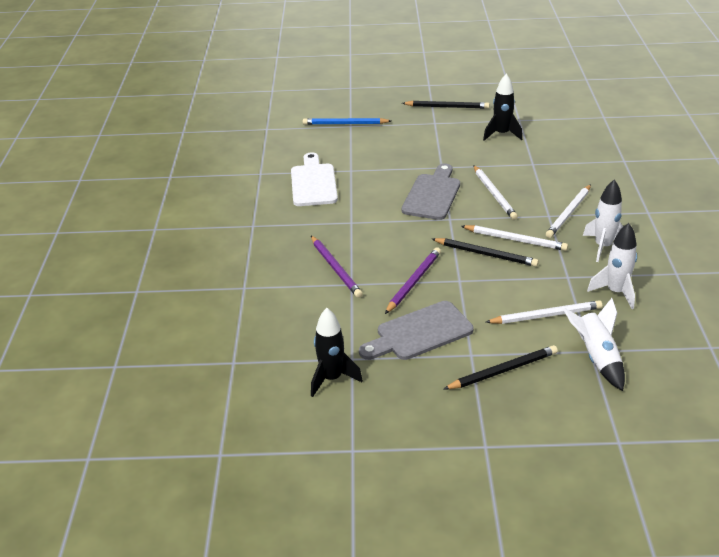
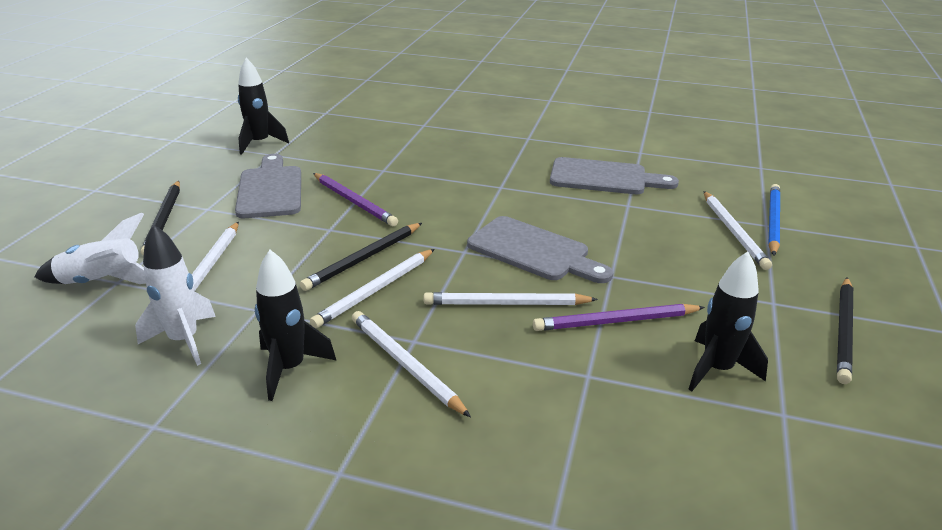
camera: 105 degrees right, 5 degrees down
white cutting board [291,152,338,206] -> grey cutting board [550,157,679,194]
purple pencil [311,236,363,298] -> purple pencil moved to [533,304,705,331]
white rocket [583,179,624,262] -> black rocket [255,250,337,401]
none -> white pencil [703,191,772,270]

